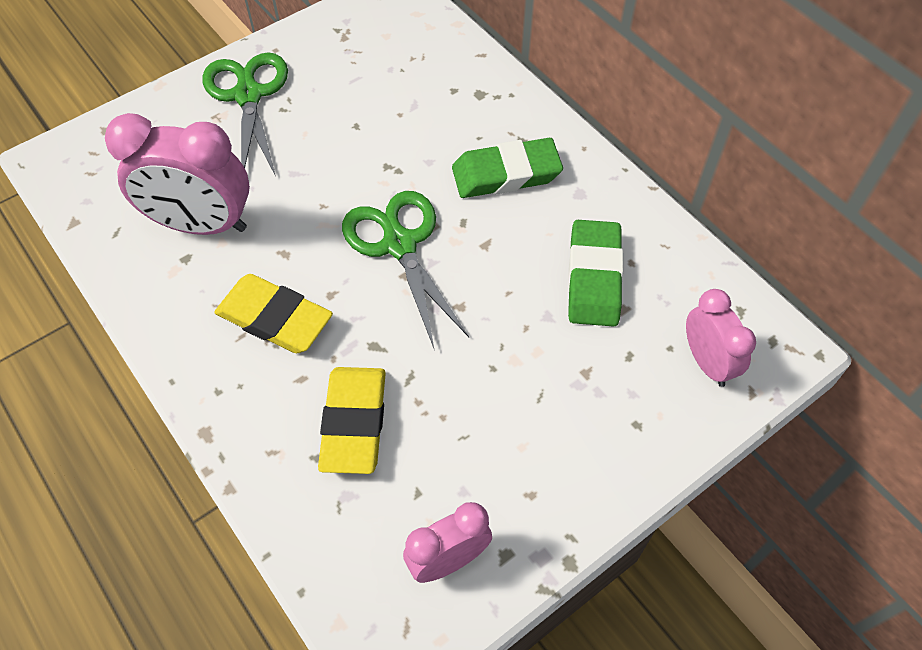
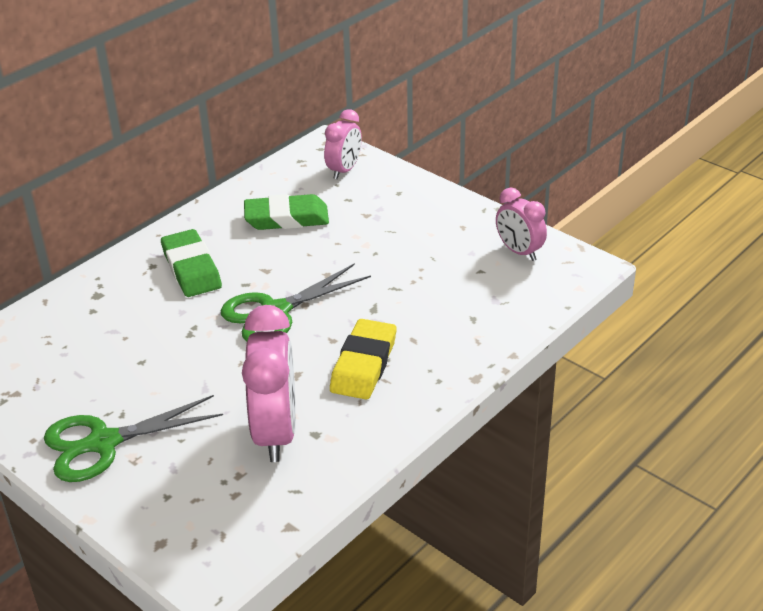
camera: 100 degrees left, 20 degrees down
yellow eraser [318,367,386,474] -> none
pink clock [686,289,756,387] -> pink clock turned 150 degrees clockwise [324,109,362,179]

